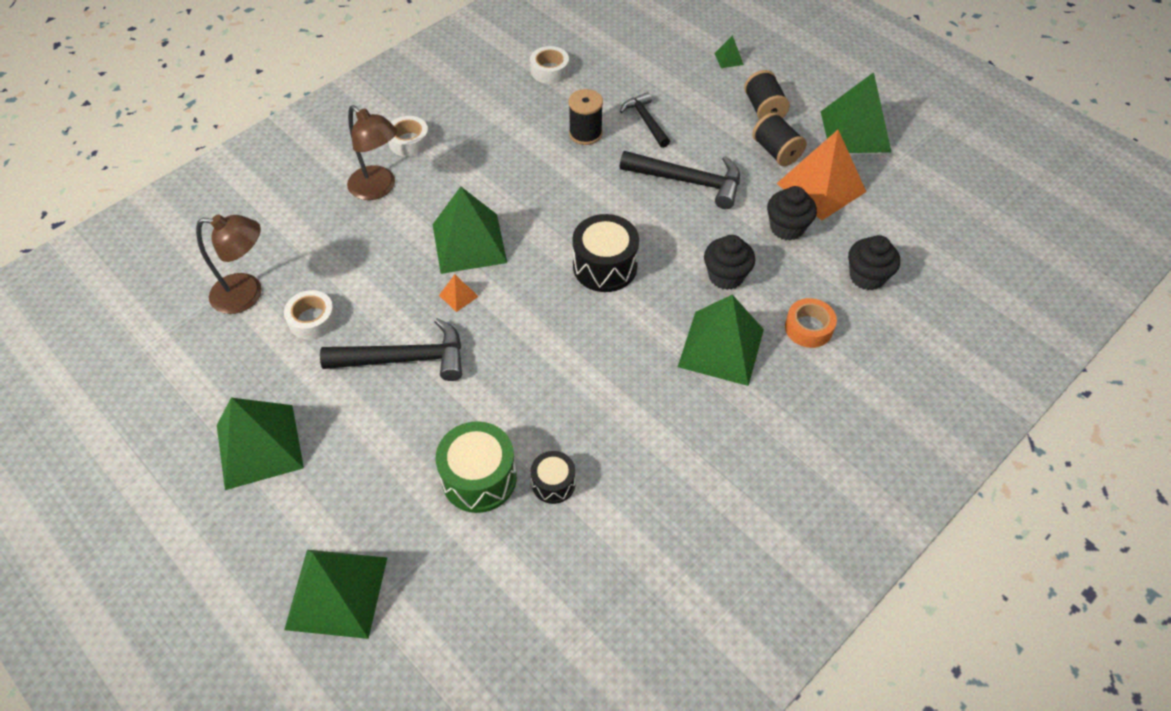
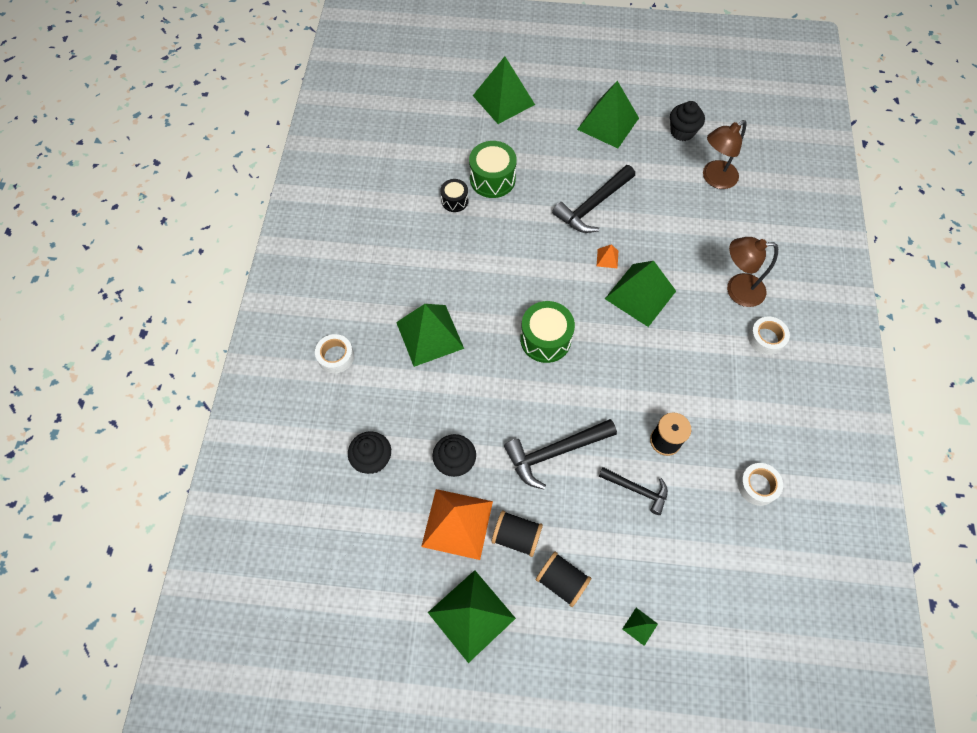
camera: 140 degrees right, 10 degrees up
white tape [284,290,336,339] -> white tape moved to [315,334,354,373]
black drum [573,214,639,292] -> green drum [520,301,575,363]
black cupcake [704,235,755,290] -> black cupcake moved to [670,101,705,141]
orange tape [785,298,837,348] -> none

